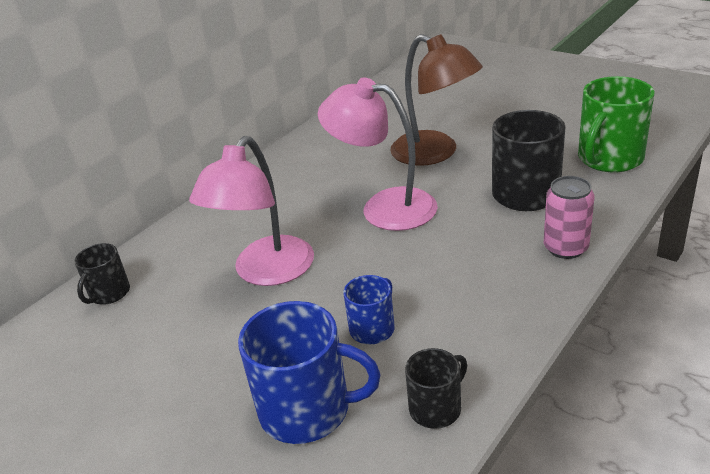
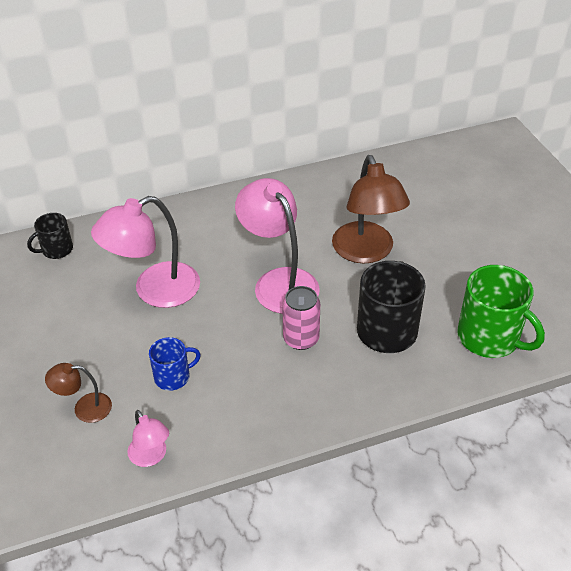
camera: 30 degrees right, 10 degrees up
blue mug [238,301,381,444] -> brown lamp [45,363,112,423]
black mug [405,348,467,429] -> pink lamp [127,410,169,467]
pink can [544,176,595,259] -> pink can moved to [282,286,320,350]
green mug [578,76,655,172] -> green mug turned 120 degrees counterclockwise [457,265,545,358]

